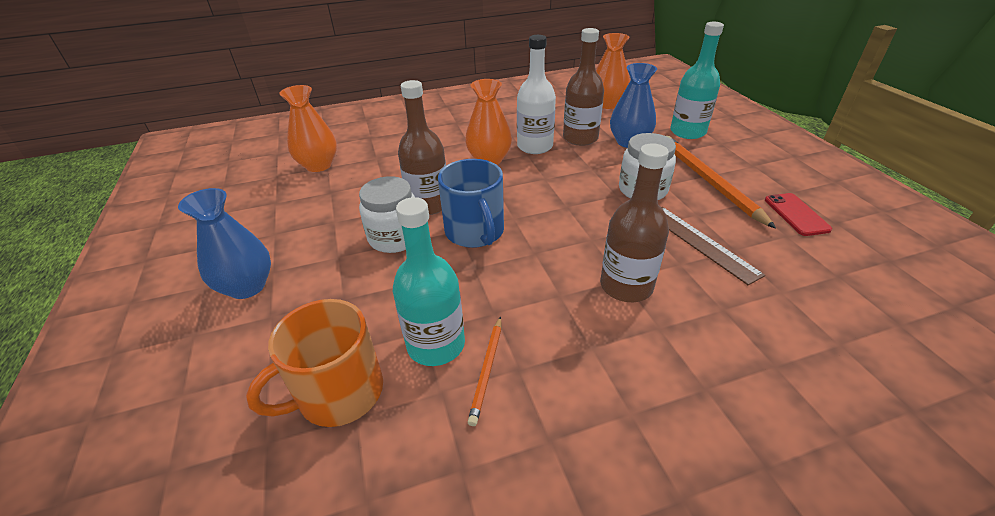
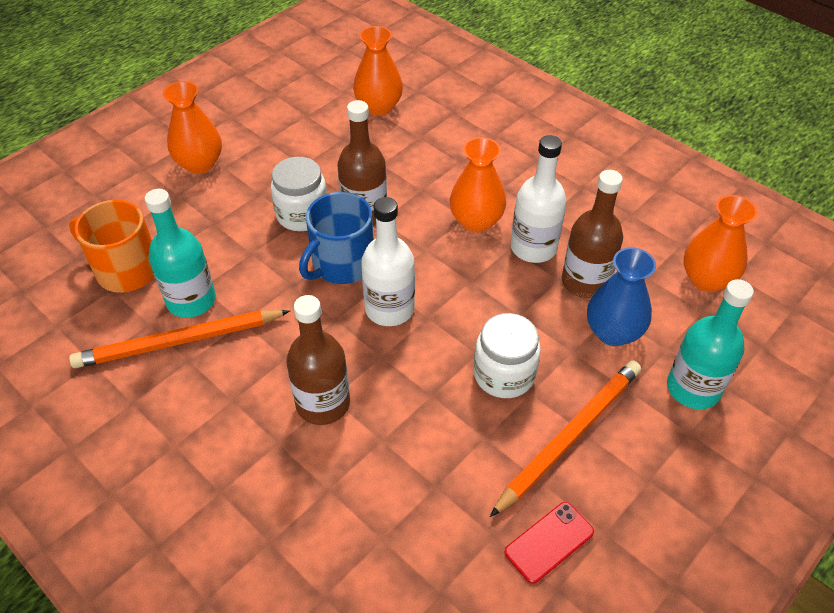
camera: 60 degrees right, 10 degrees up
blue vase [178,188,271,299] -> orange vase [163,81,222,174]
orange pencil [468,316,501,426] -> orange pencil [69,310,290,368], size x1.97
brown ruler [661,207,765,285] -> none
none -> white bottle [361,197,415,326]

